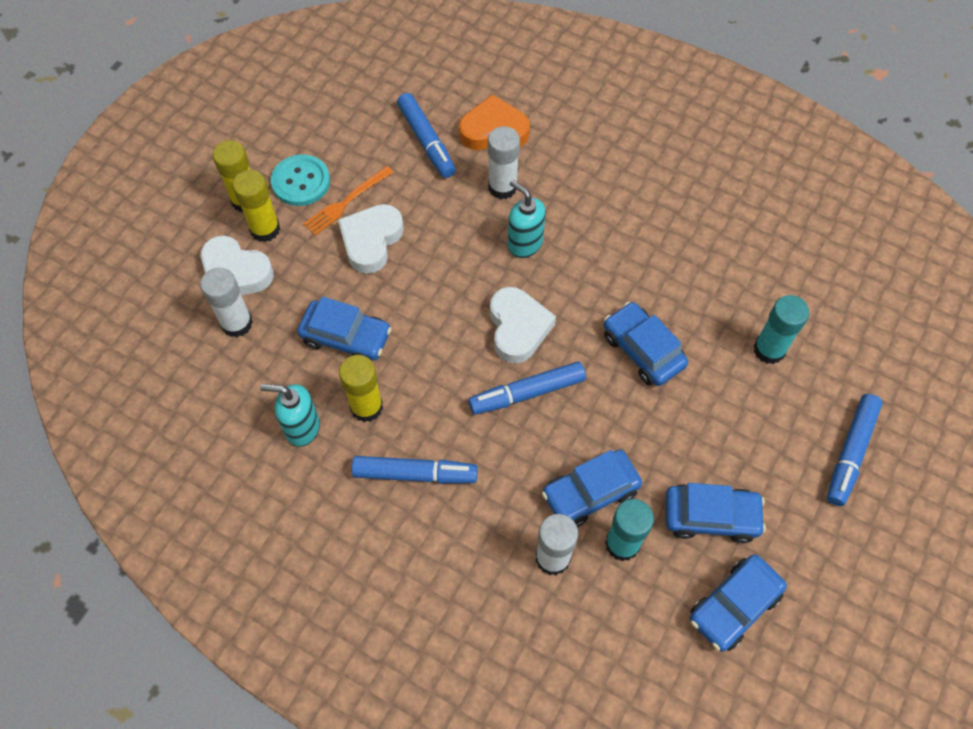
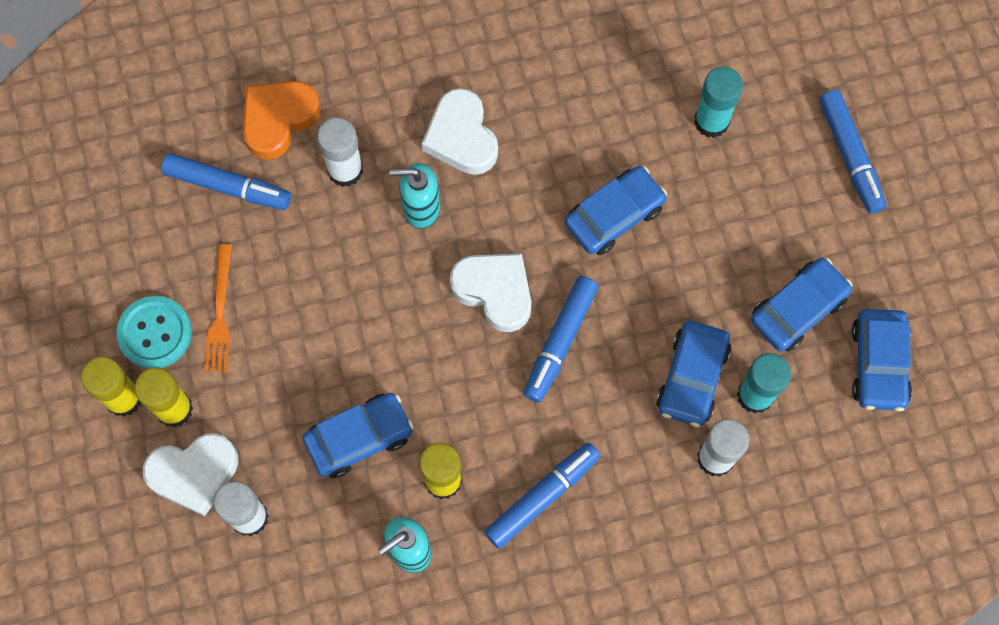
camera: 45 degrees left, 10 degrees up
white heart [338,204,404,274] -> white heart moved to [421,88,498,175]
blue car [604,302,688,386] -> blue car turned 135 degrees clockwise [565,166,667,255]

